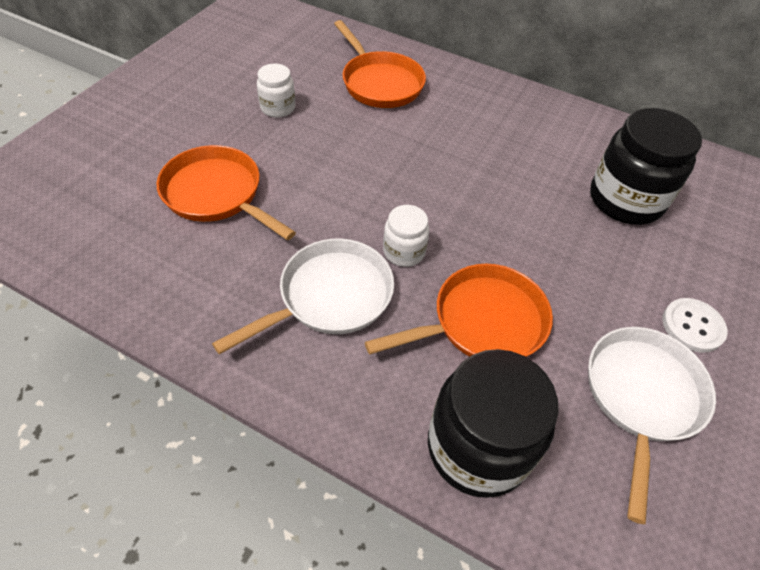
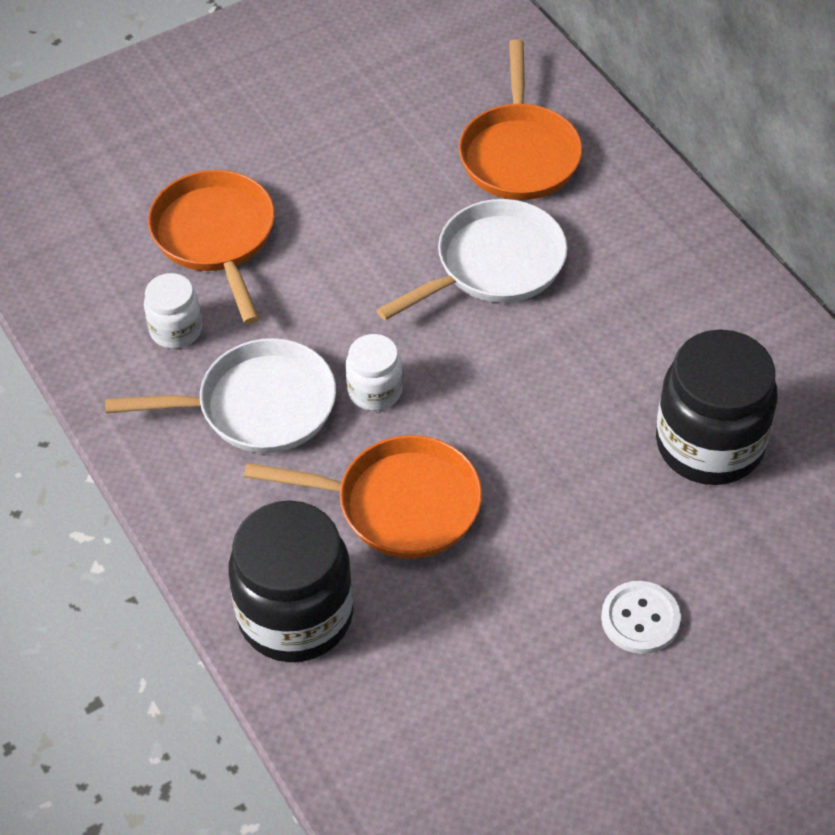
camera: 35 degrees right, 0 degrees up
white jar [257,64,295,118] -> white jar moved to [144,273,202,349]
white pan [588,327,716,524] -> white pan moved to [377,199,567,320]

